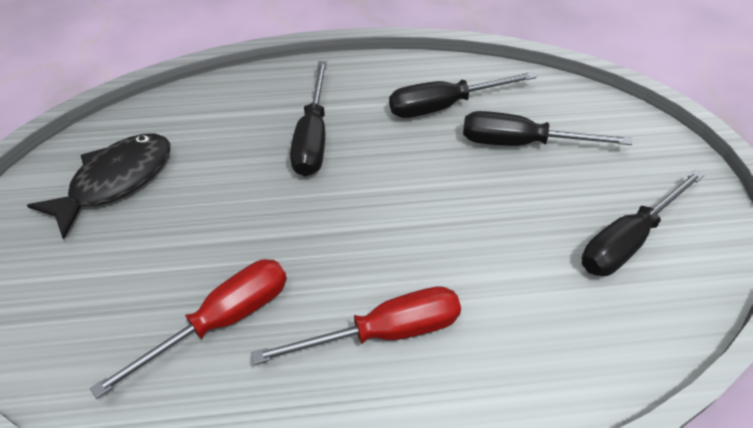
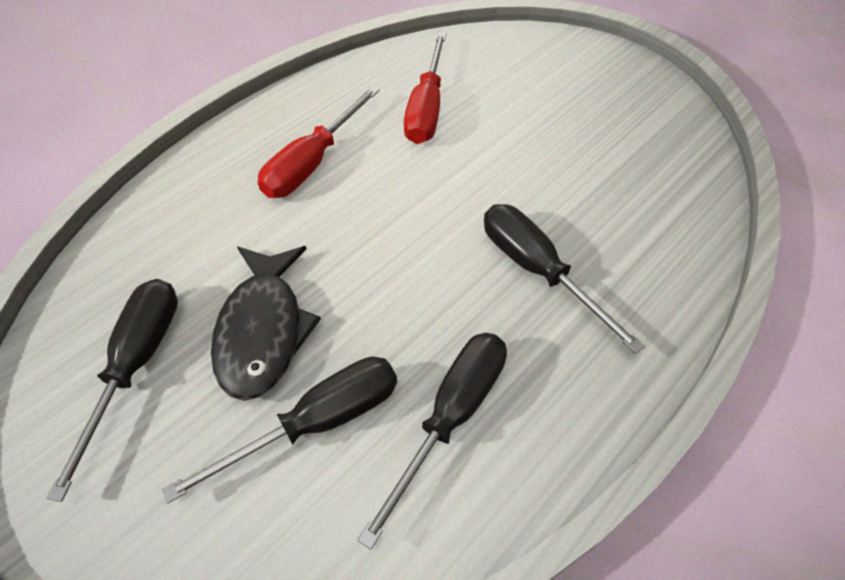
camera: 140 degrees right, 5 degrees up
black fish [27,134,170,239] -> black fish moved to [211,246,321,401]

